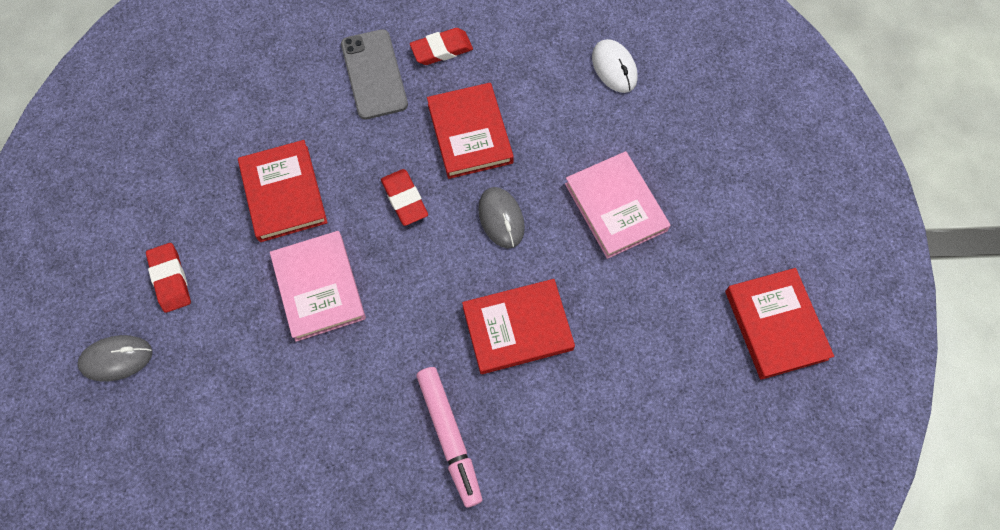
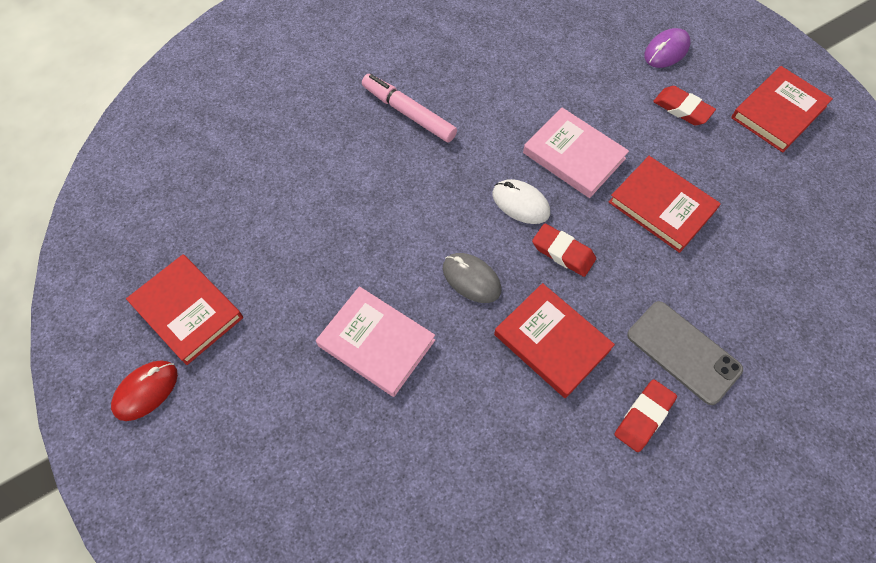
camera: 150 degrees right, 5 degrees down
grey mouse [77,335,152,382] -> purple mouse [644,28,691,68]
red book [462,279,575,374] -> red book moved to [731,66,833,153]
white mouse [592,39,638,93] -> white mouse moved to [493,179,550,224]
none -> red mouse [111,360,178,421]

